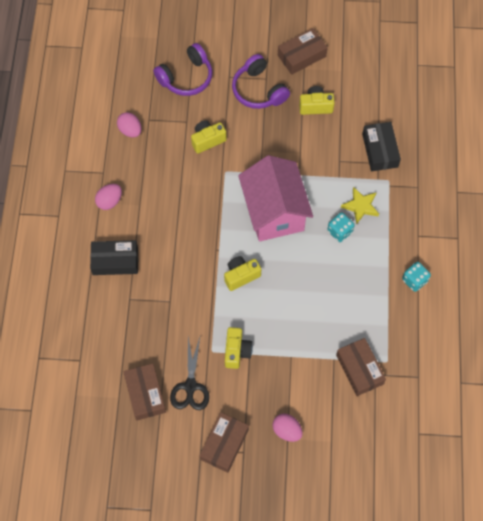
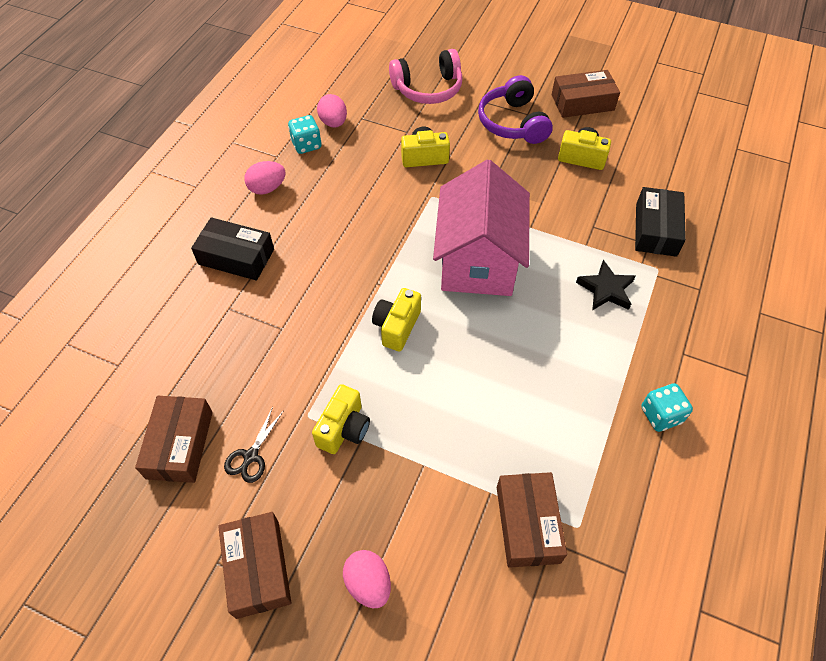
camera: 20 degrees right, 10 degrees down
purple headphones [153,43,212,96] -> pink headphones [389,49,463,104]
black scissors [170,337,209,410] -> black scissors [224,407,283,483], size x0.64
brown box [200,412,249,473] -> brown box turned 60 degrees counterclockwise [218,512,291,619]
yellow camera [224,256,261,291] -> yellow camera turned 60 degrees counterclockwise [372,288,421,351]
turquoise dice [327,212,355,242] -> turquoise dice moved to [288,115,322,154]
yellow star [341,187,379,224] -> black star [576,260,636,310]

